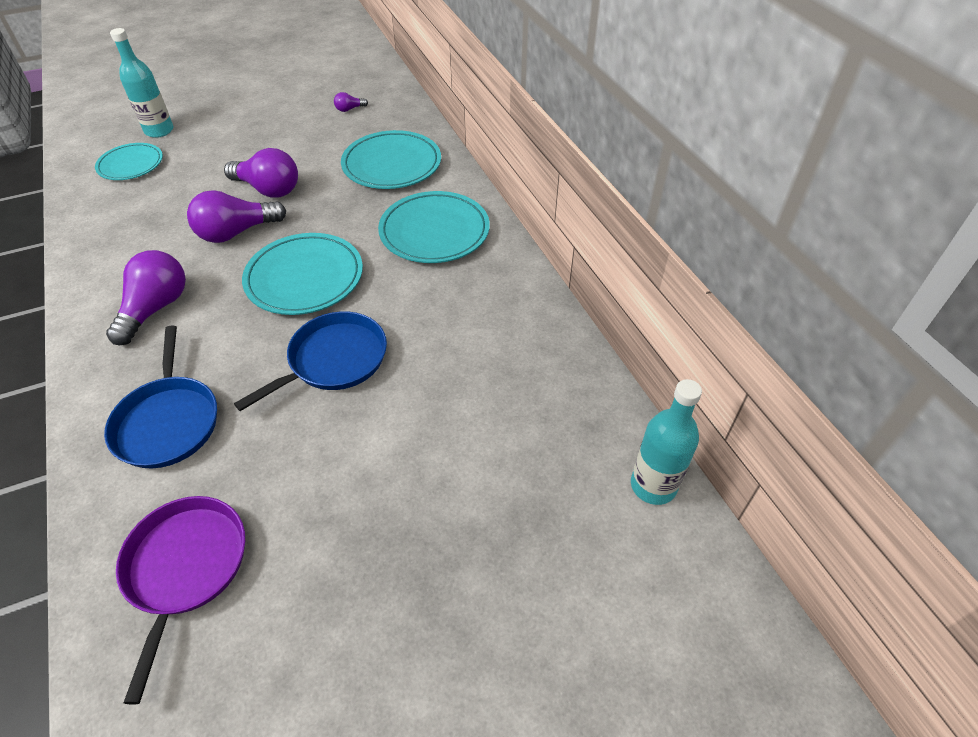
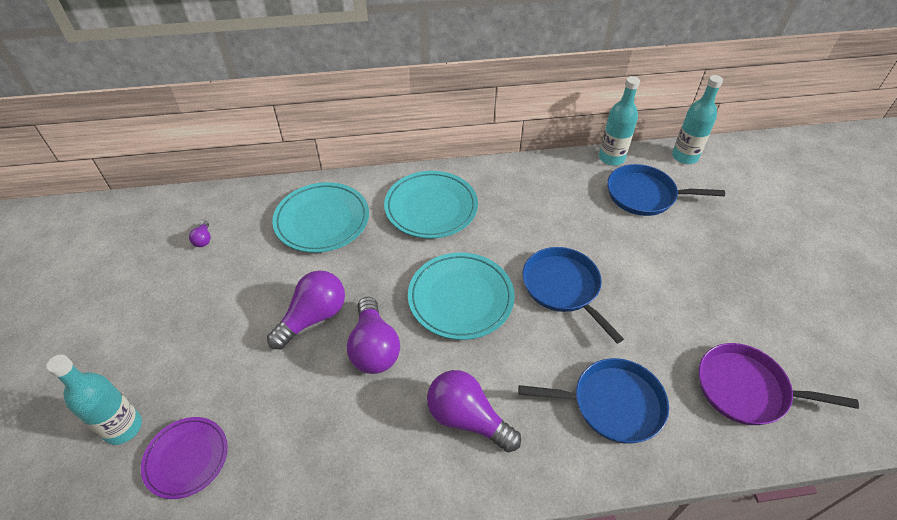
camera: 75 degrees left, 0 degrees up
turquoise plate [95,143,163,180] -> purple plate [141,417,228,499]
none -> turquoise bottle [599,76,640,166]
none -> blue pan [607,164,725,216]

